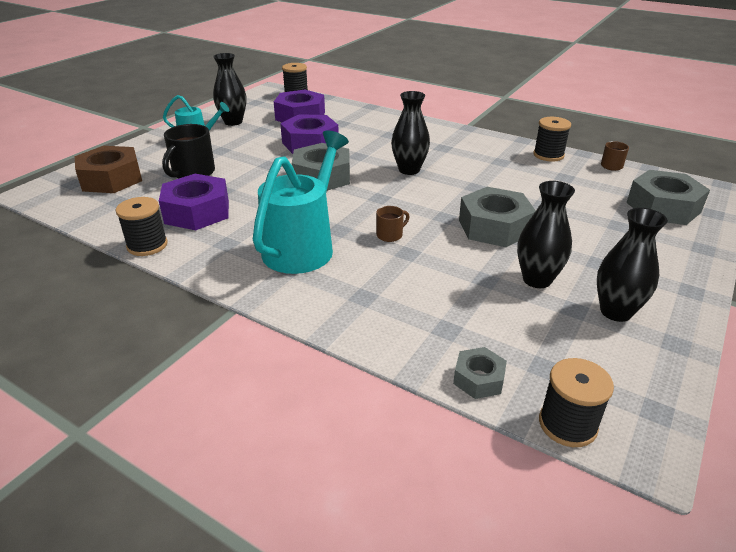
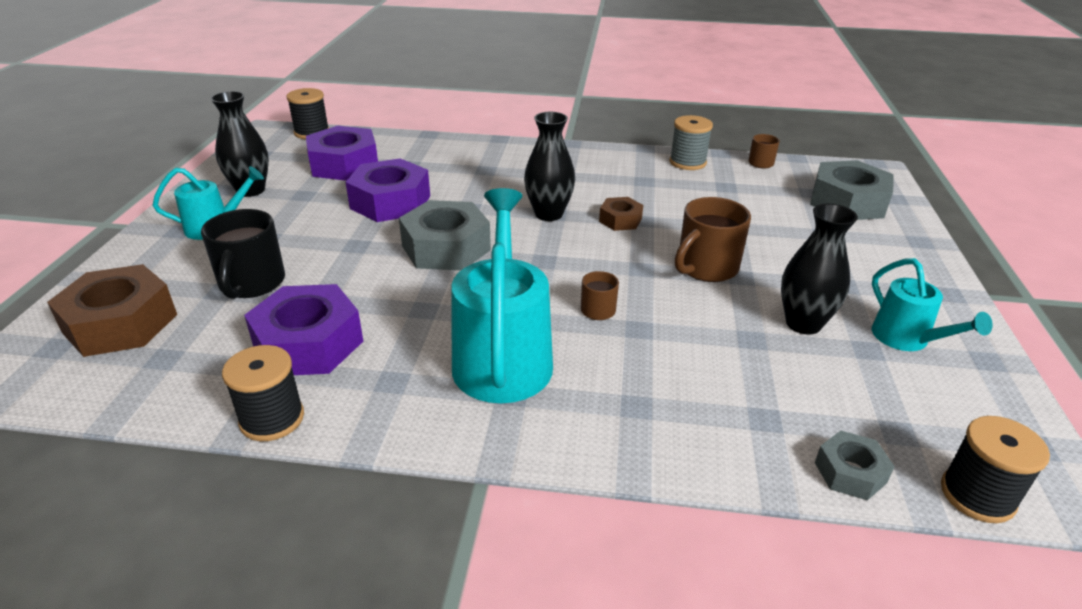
camera: 25 degrees left, 0 degrees up
grey nut [459,187,536,247] -> brown mug [675,197,751,282]
black spool [533,117,571,162] -> grey spool [669,115,713,170]
black vase [597,208,668,322] -> turquoise watering can [872,258,993,351]
none -> brown nut [599,197,643,231]

